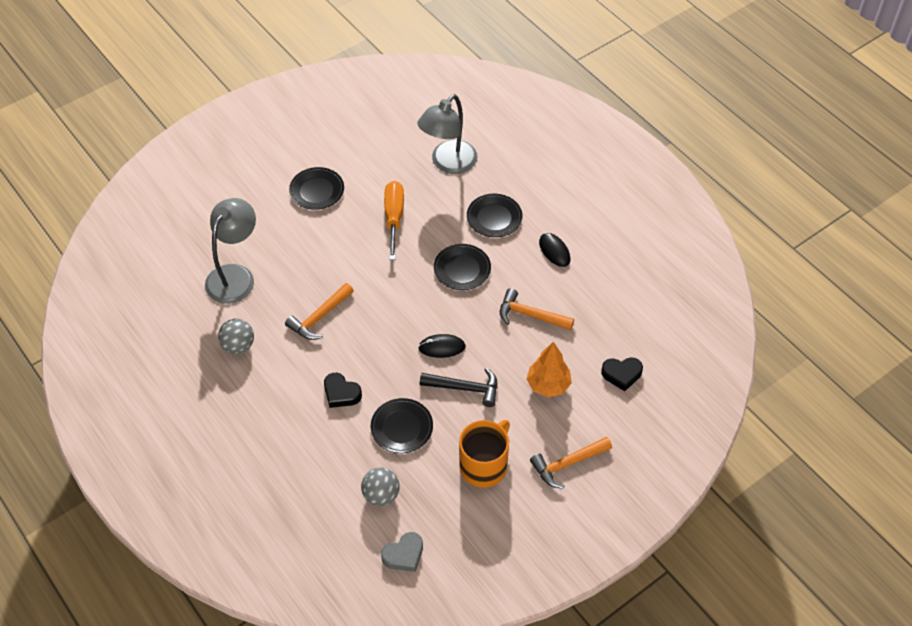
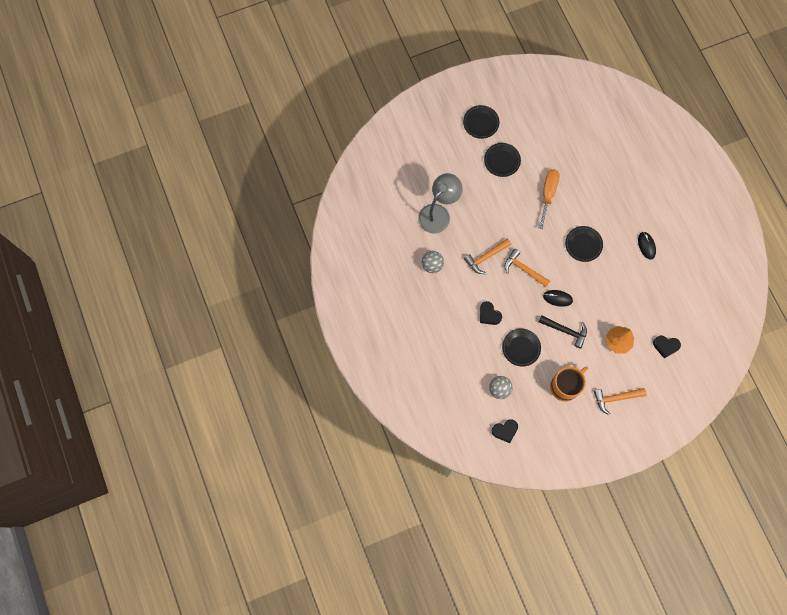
camera: 15 degrees right, 20 degrees up
grey heart [381,532,423,572] -> black heart [492,419,518,443]
grey lamp [417,94,478,174] -> none
black plate [467,194,522,237] -> black plate moved to [463,105,500,139]
orange hammer [500,288,574,331] -> orange hammer moved to [505,249,550,287]

